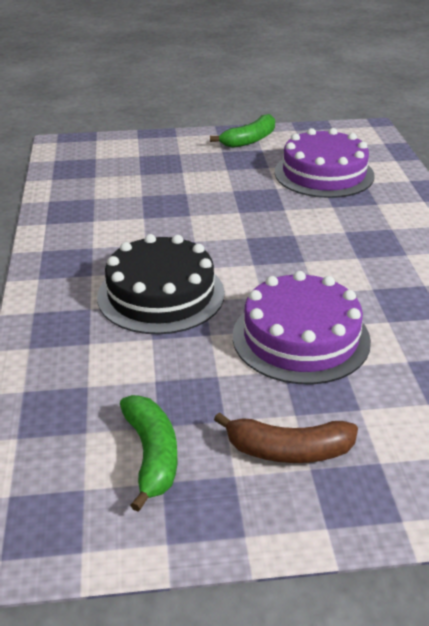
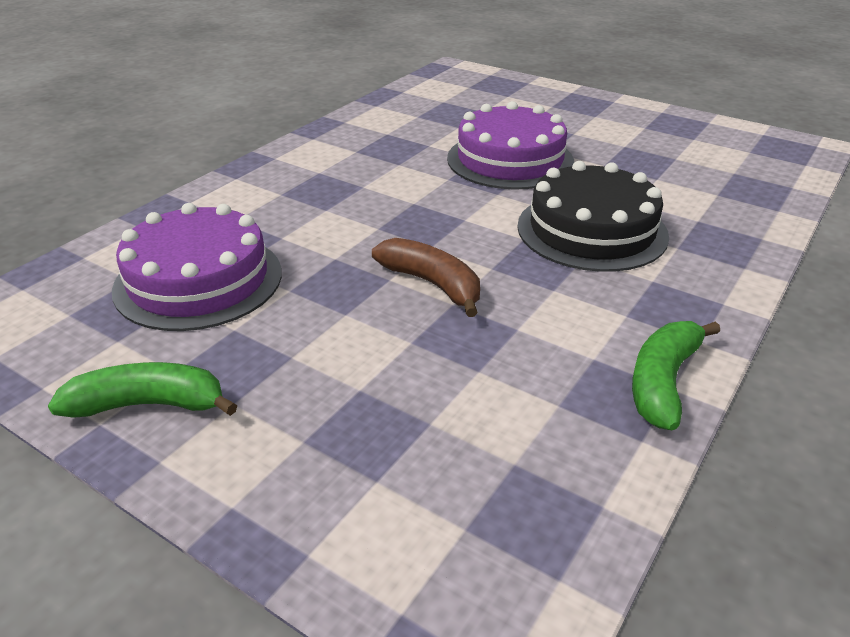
camera: 140 degrees left, 0 degrees up
green banana [120,395,177,512] -> green banana moved to [632,321,720,430]
brown banana [214,412,358,463] -> brown banana moved to [372,238,480,317]

